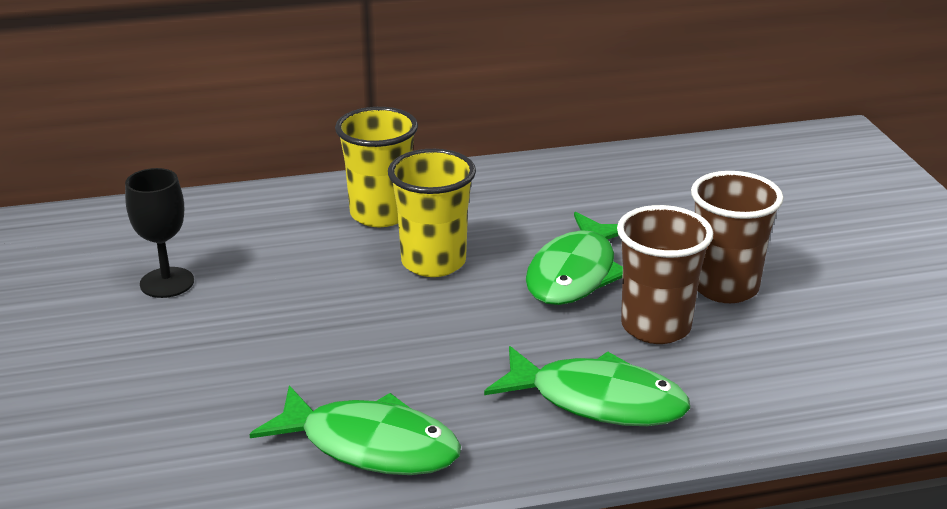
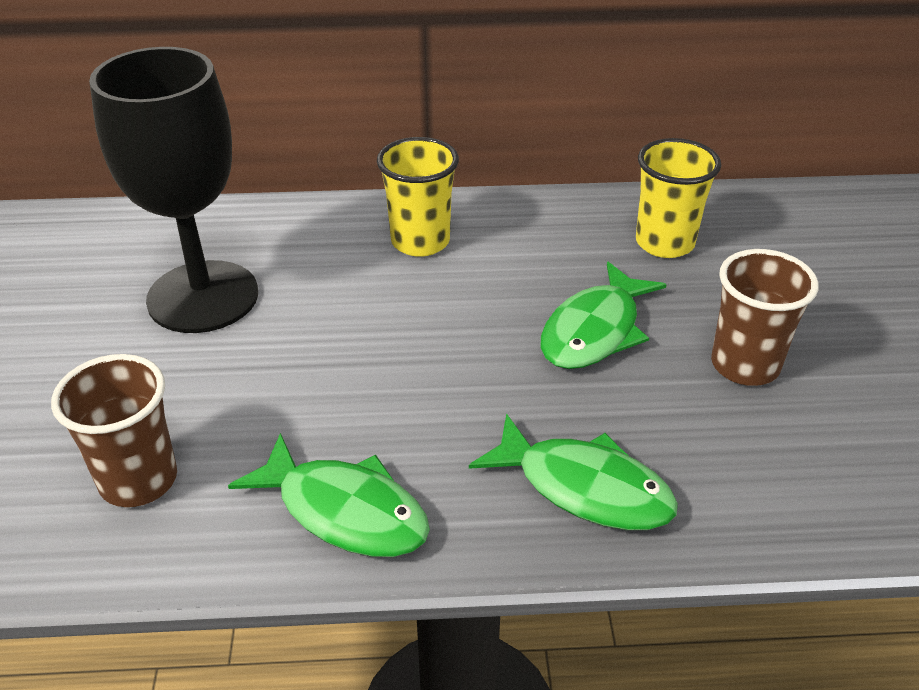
camera: 10 degrees right, 10 degrees up
black goblet [125,168,194,298] -> black goblet [89,47,258,333], size x2.16
yellow cup [388,149,476,277] -> yellow cup moved to [636,138,721,258]
brown cup [617,205,713,344] -> brown cup moved to [51,354,177,507]

